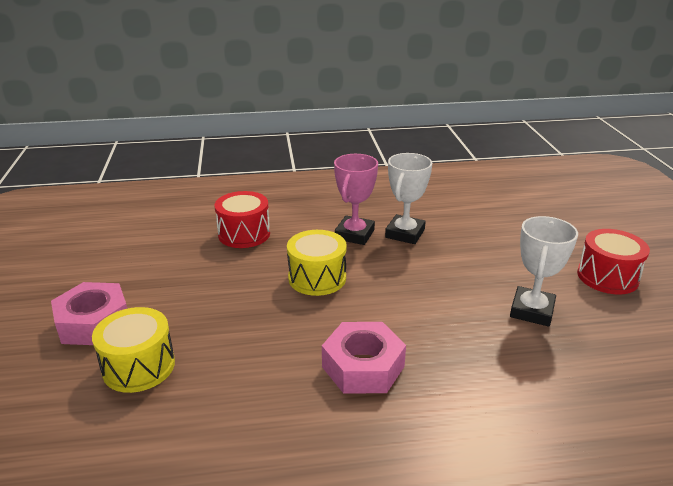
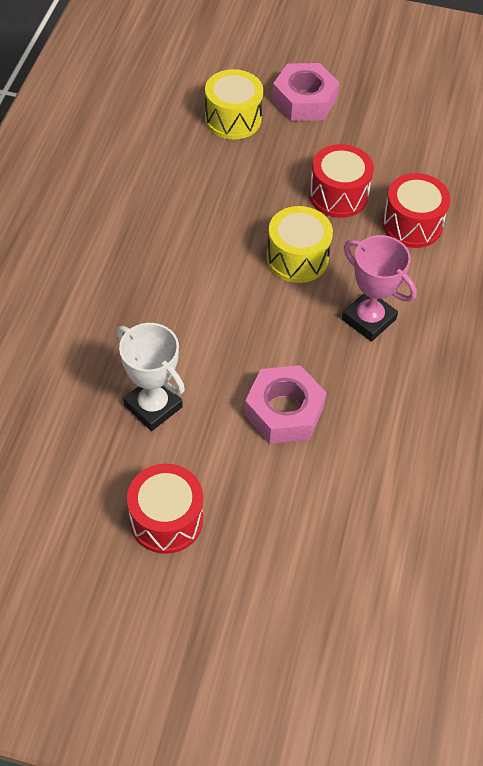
camera: 110 degrees right, 25 degrees up
pink nut [322,322,406,394] -> pink nut moved to [244,365,326,444]
white trophy [385,153,432,244] -> none
none -> red drum [309,144,374,218]

